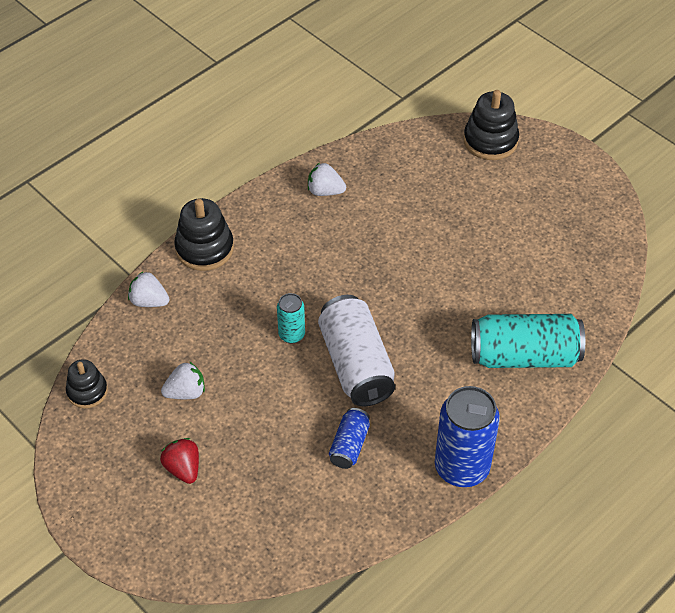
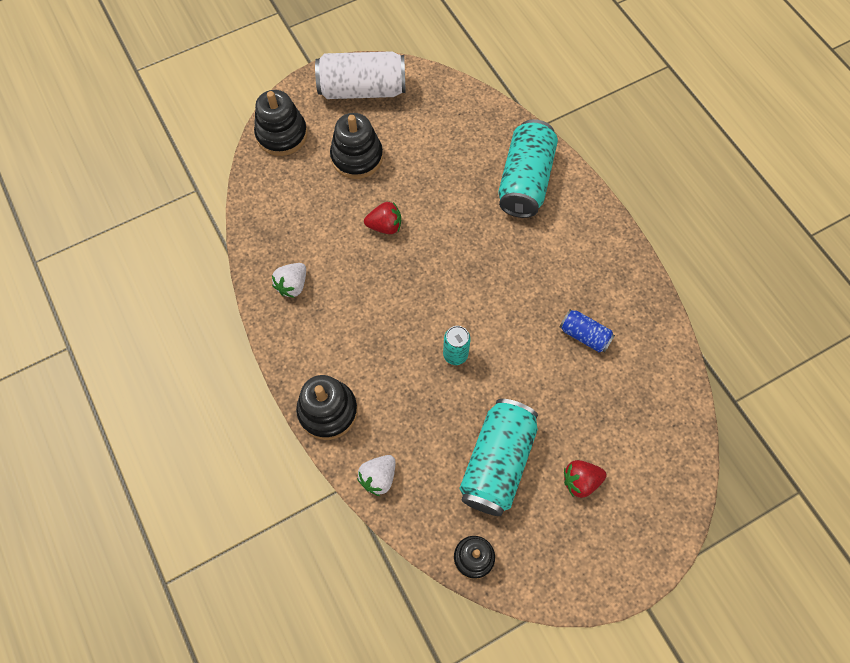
camera: 75 degrees left, 15 degrees up
white strawberry [161,362,205,399] -> turquoise can [459,399,538,516]
white can [318,295,395,406] -> white can moved to [315,51,406,99]
blue can [435,386,500,487] -> none
none -> black stacking toy [330,113,383,179]
none -> red strawberry [364,202,401,234]

